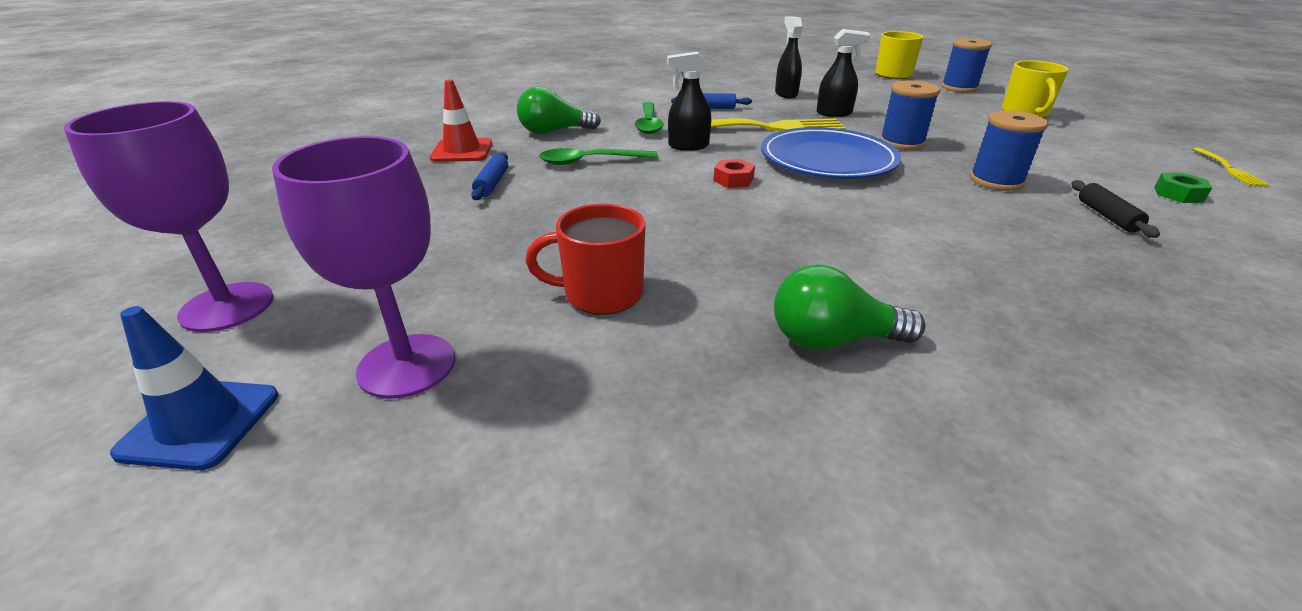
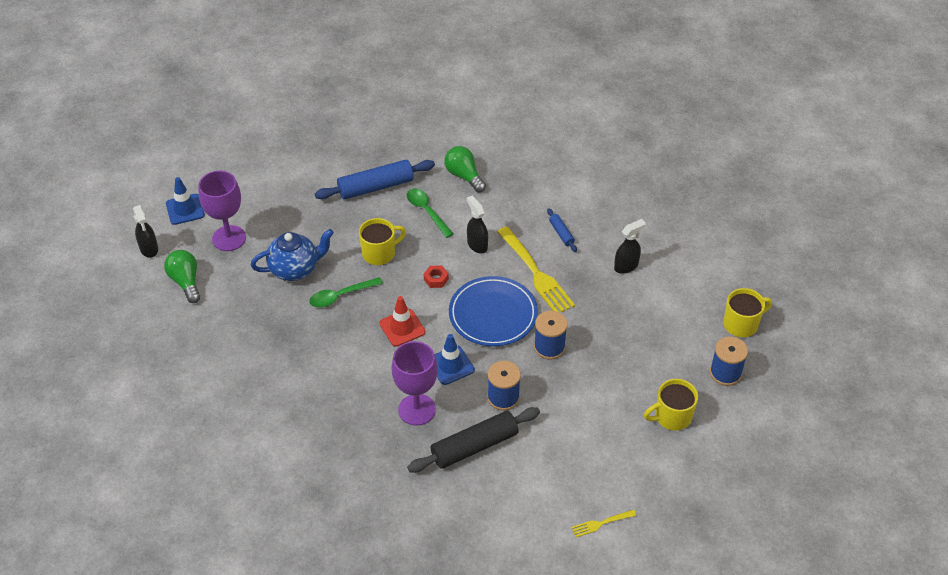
camera: 65 degrees right, 15 degrees up
purple goblet [63,101,274,332] -> purple goblet moved to [391,341,438,426]
red traffic cone [430,79,492,162] -> red traffic cone moved to [379,296,425,347]
blue rolling pin [471,153,508,200] -> blue rolling pin [315,160,435,200], size x2.08
red mug [525,204,646,315] -> blue teapot [251,229,334,281]
green spoon [635,102,664,134] -> green spoon moved to [309,277,383,308]
green light bulb [774,265,925,350] -> green light bulb moved to [164,250,200,303]
black spray bottle [816,29,870,117] -> black spray bottle moved to [133,205,158,258]
black rolling pin [1071,180,1160,238] -> black rolling pin [407,407,540,473], size x2.08
green nut [1154,173,1212,203] -> none
none -> yellow mug [359,218,406,265]
none -> blue traffic cone [435,334,475,385]

